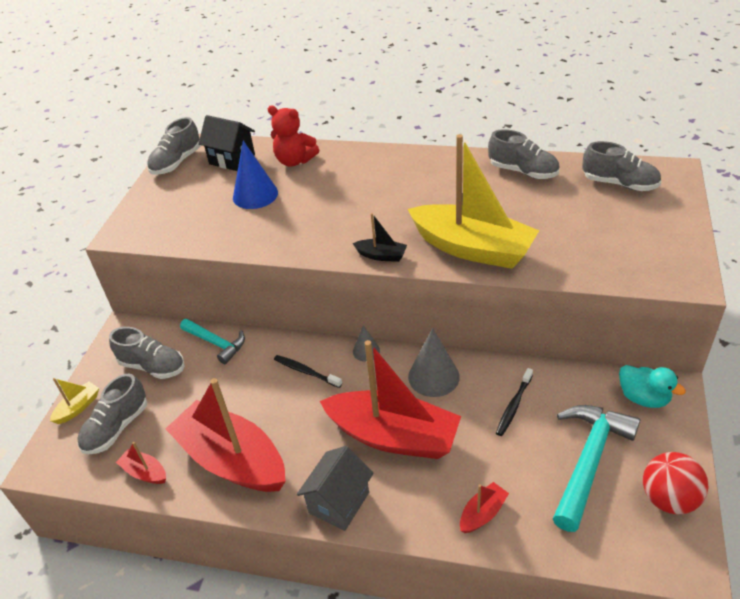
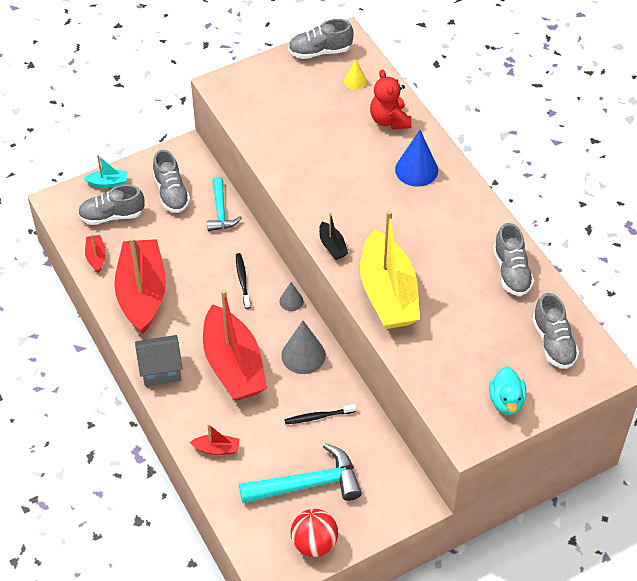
camera: 45 degrees right, 10 degrees up
yellow boat [50,378,99,424] -> turquoise boat [83,155,127,188]
black house [199,115,255,171] -> yellow cone [344,59,367,90]
blue cone [233,141,278,209] -> blue cone moved to [395,130,438,187]
turquoise duck [619,365,686,408] -> turquoise duck moved to [489,366,526,415]

